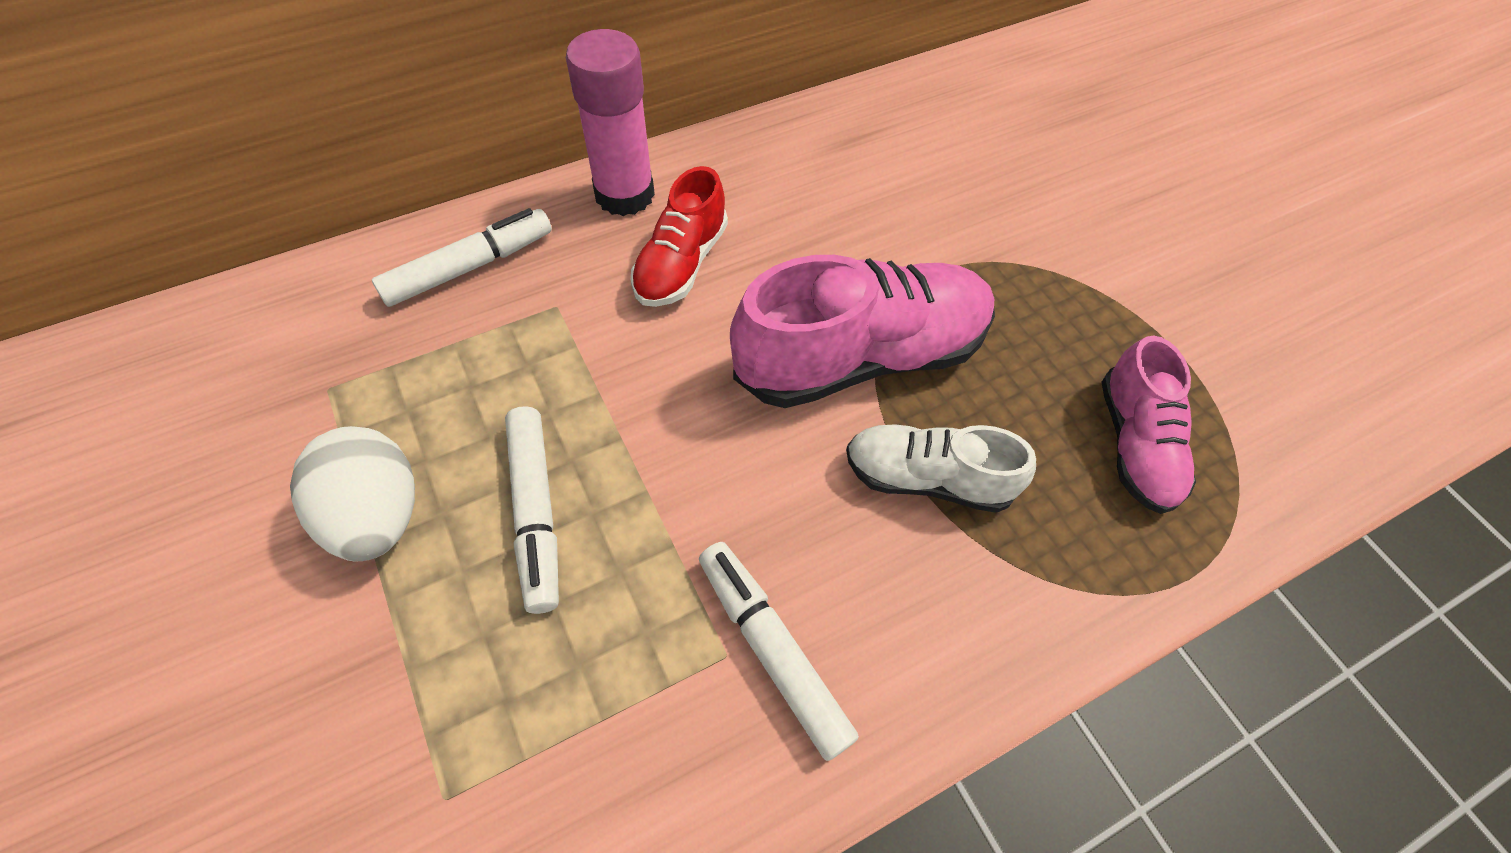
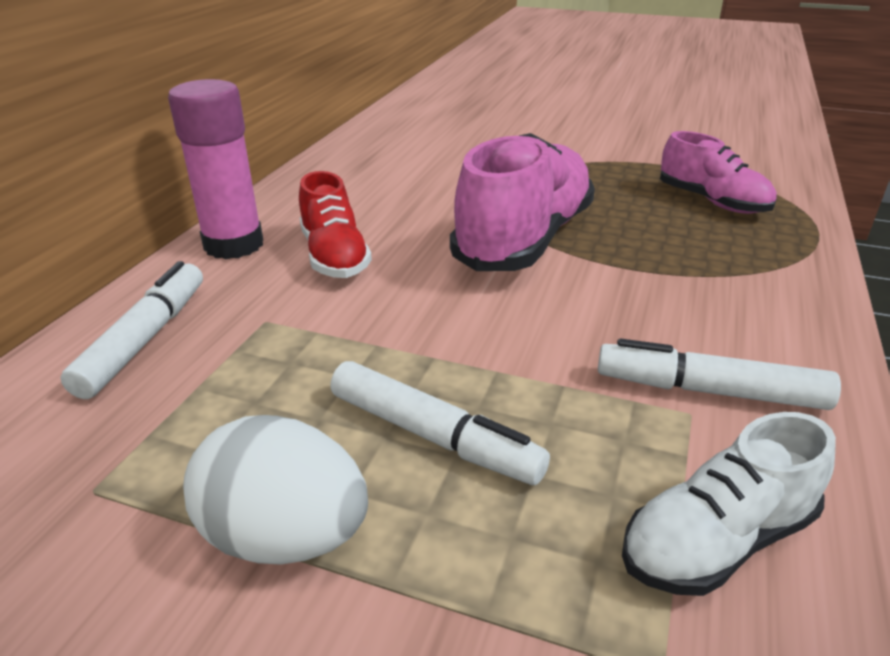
camera: 40 degrees left, 25 degrees down
white shoe [846,425,1036,513] -> white shoe moved to [622,412,836,596]

